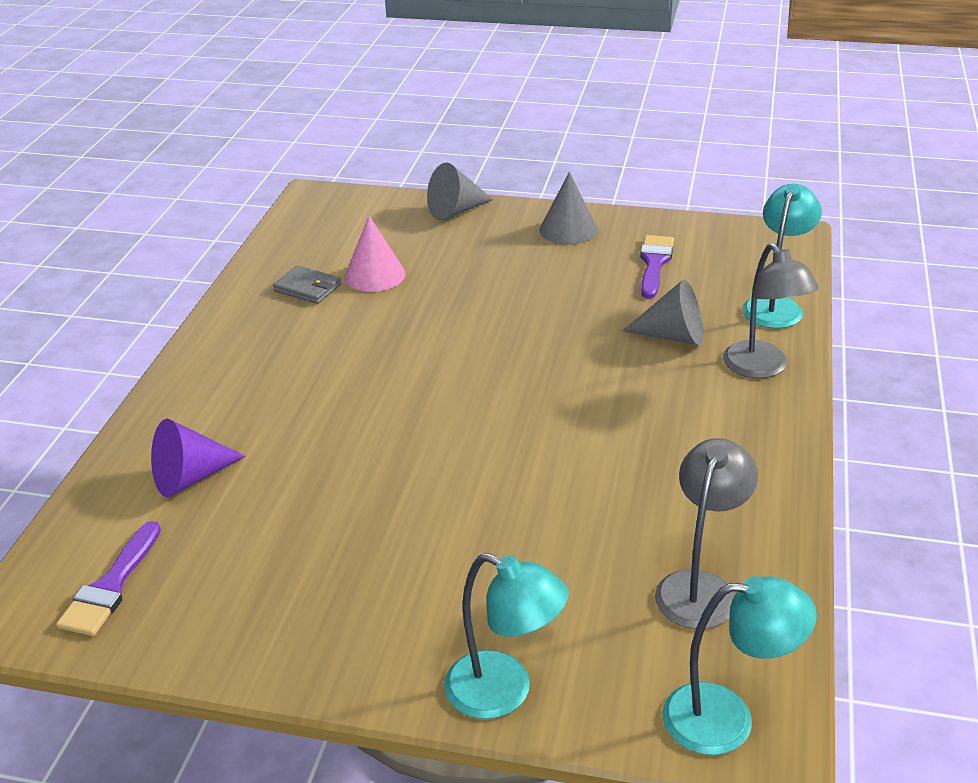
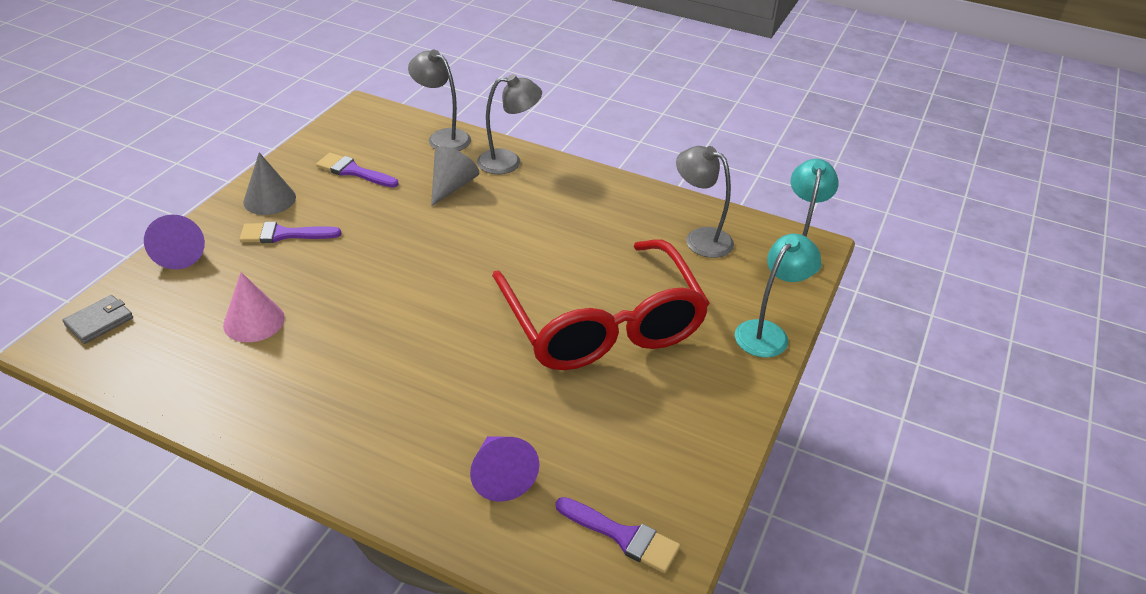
camera: 80 degrees left, 5 degrees up
grey wallet [273,265,341,304] -> grey wallet moved to [63,295,133,344]
grey cone [427,163,494,220] -> purple cone [144,215,205,269]
turquoise lamp [742,184,822,329] -> grey lamp [408,50,471,151]
none -> purple brush [239,222,341,243]
none -> red glasses [492,239,710,370]

